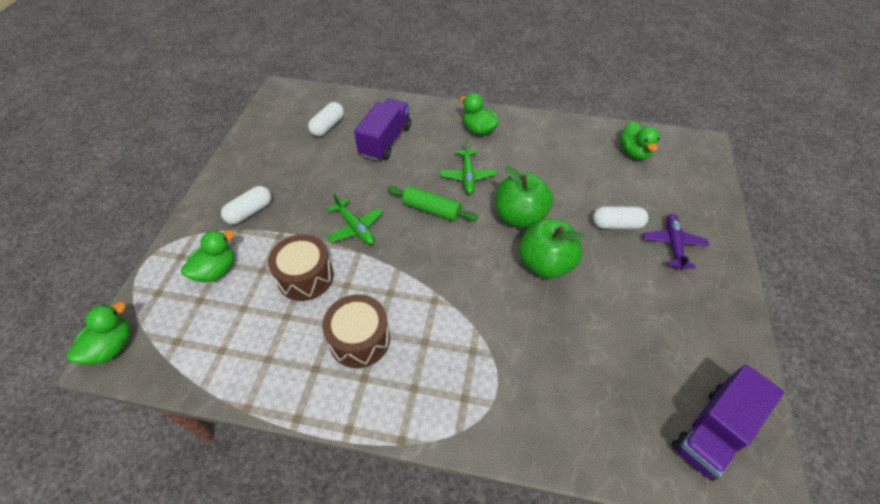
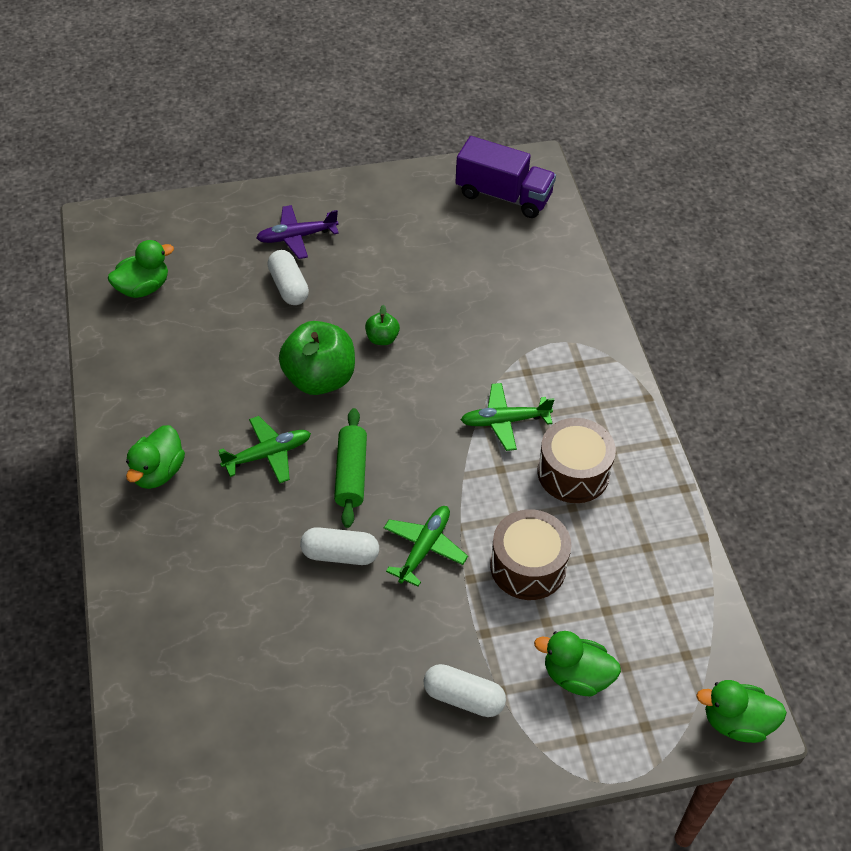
camera: 115 degrees left, 0 degrees up
white capsule [308,102,344,136] -> white capsule moved to [300,527,379,565]
purple truck [354,98,411,161] -> none
green apple [519,219,585,279] -> green apple [365,305,400,345], size x0.47
none -> green plane [461,383,554,451]

